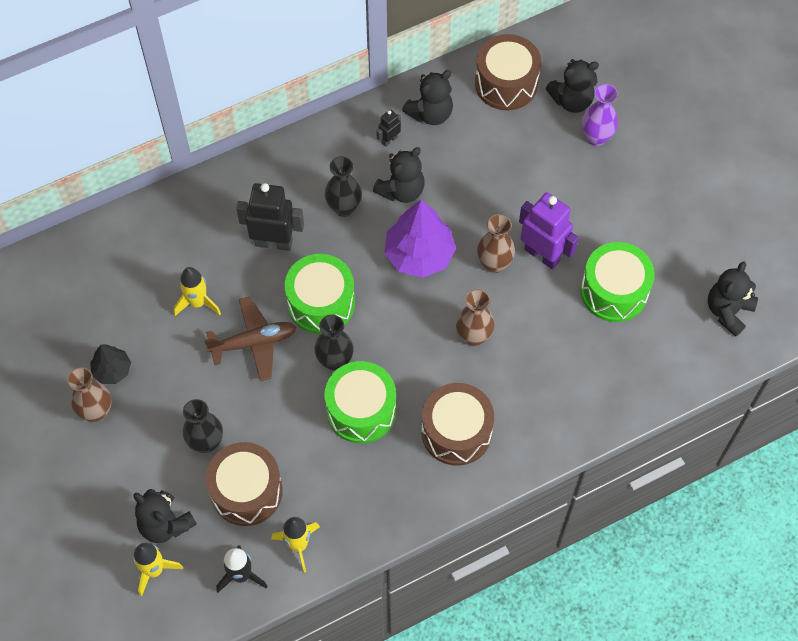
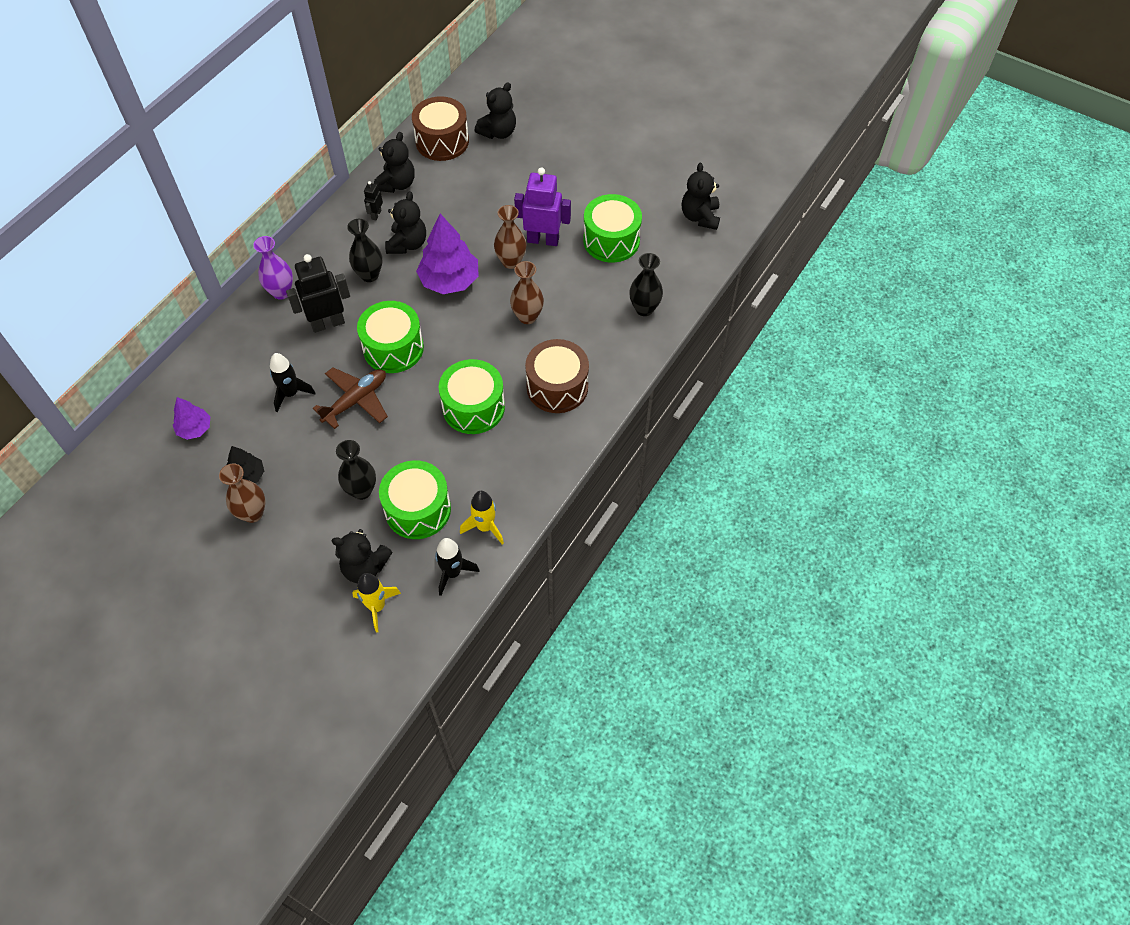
camera: 30 degrees left, 5 degrees down
yellow rocket [174,267,221,316] -> black rocket [270,353,315,412]
brown drum [206,442,283,526] -> green drum [379,460,451,539]
black vase [315,315,354,371] -> black vase moved to [629,253,663,316]
purple vase [582,84,618,146] -> purple vase moved to [253,236,293,300]
none -> purple tree [173,397,210,440]

